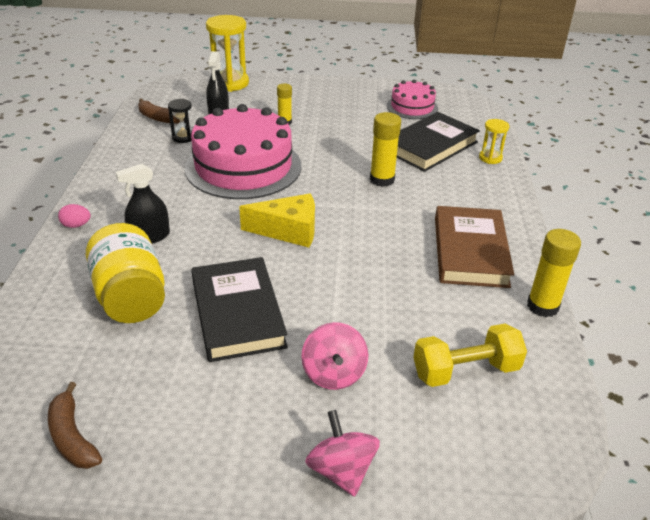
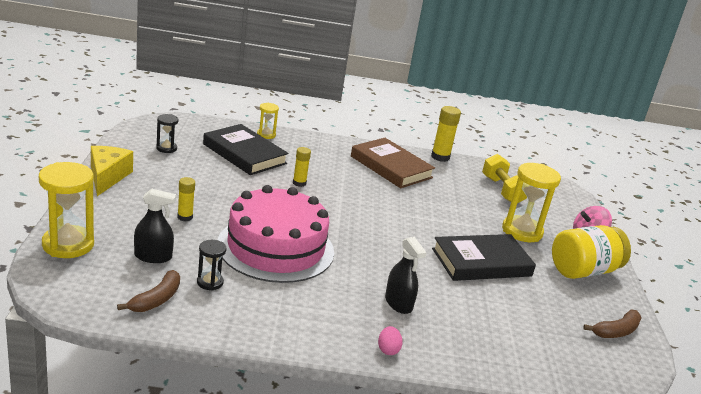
camera: 95 degrees left, 10 degrees down
yellow jar [86,223,165,323] -> yellow jar moved to [552,225,631,279]
yellow cheese [239,193,315,247] -> yellow cheese moved to [91,146,133,196]
pink spinning top [301,322,368,390] -> yellow hourglass [502,163,561,242]
yellow glue stick [370,112,401,187] -> yellow glue stick [293,147,311,187], size x0.64
pink cake [387,80,438,119] -> black hourglass [156,114,178,153]
brown book [435,206,514,288] -> brown book turned 45 degrees clockwise [351,138,435,188]

